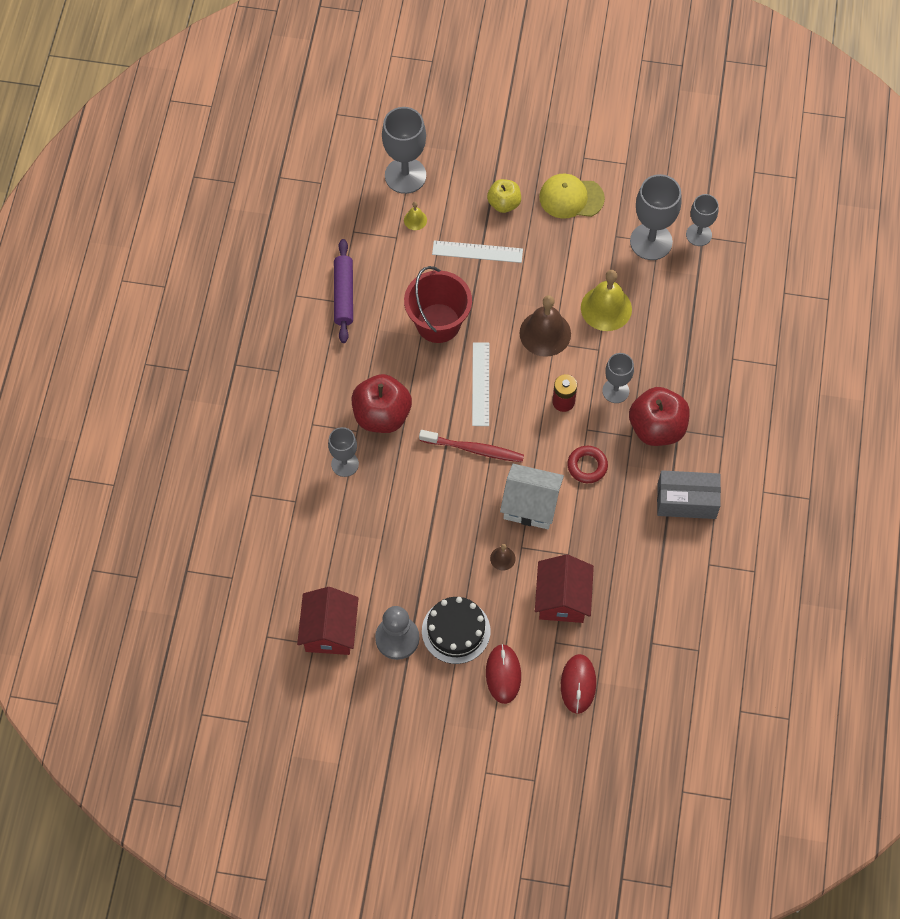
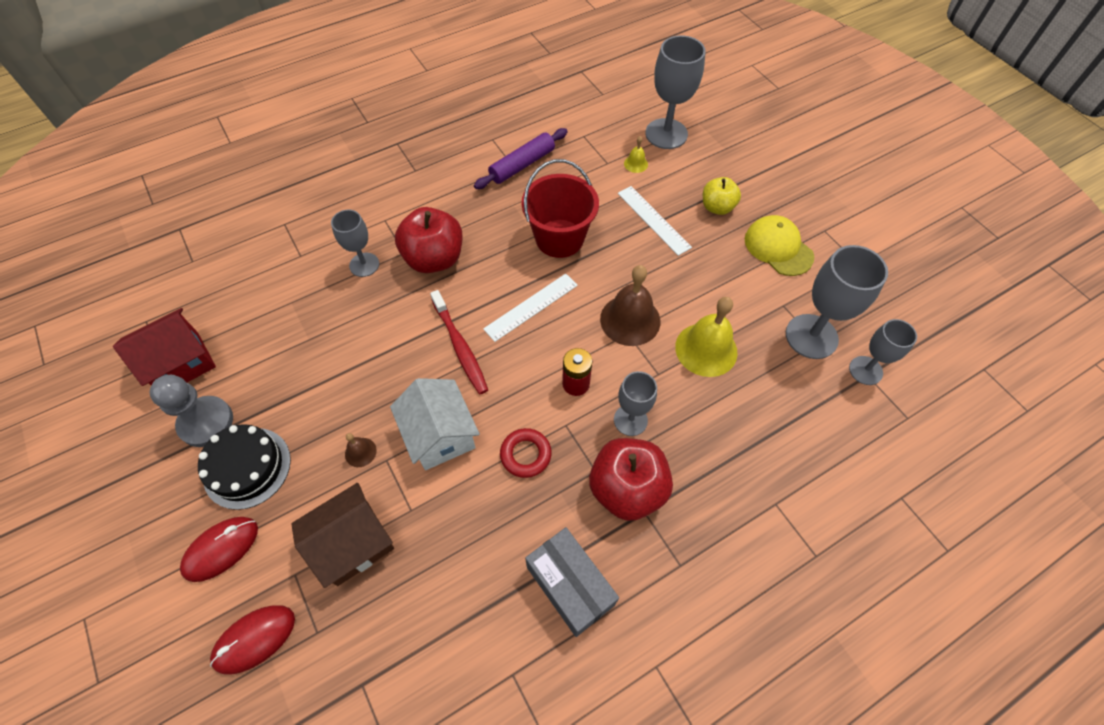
camera: 50 degrees right, 5 degrees down
red house [535,554,594,623] -> brown house [292,483,394,588]

